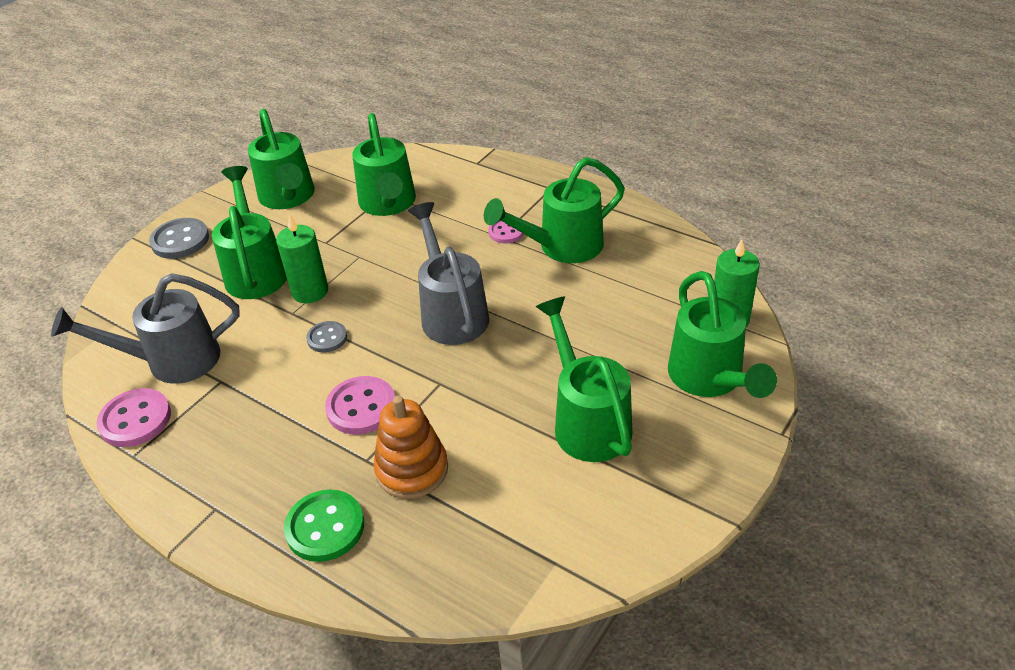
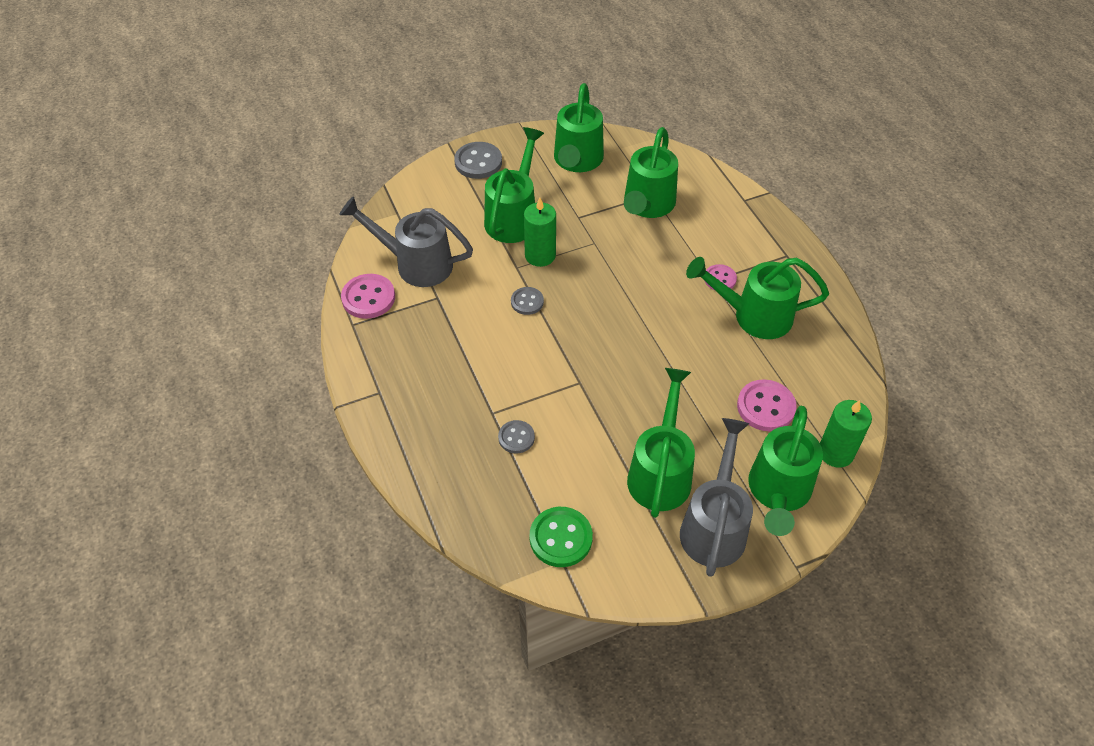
camera: 30 degrees right, 10 degrees up
green button [284,489,364,562] -> green button moved to [530,507,593,567]
pink button [325,376,395,435] -> pink button moved to [737,379,796,431]
orange stacking toy [373,396,448,499] -> grey button [498,420,535,453]
grey watering can [408,202,489,345] -> grey watering can moved to [680,418,753,577]

